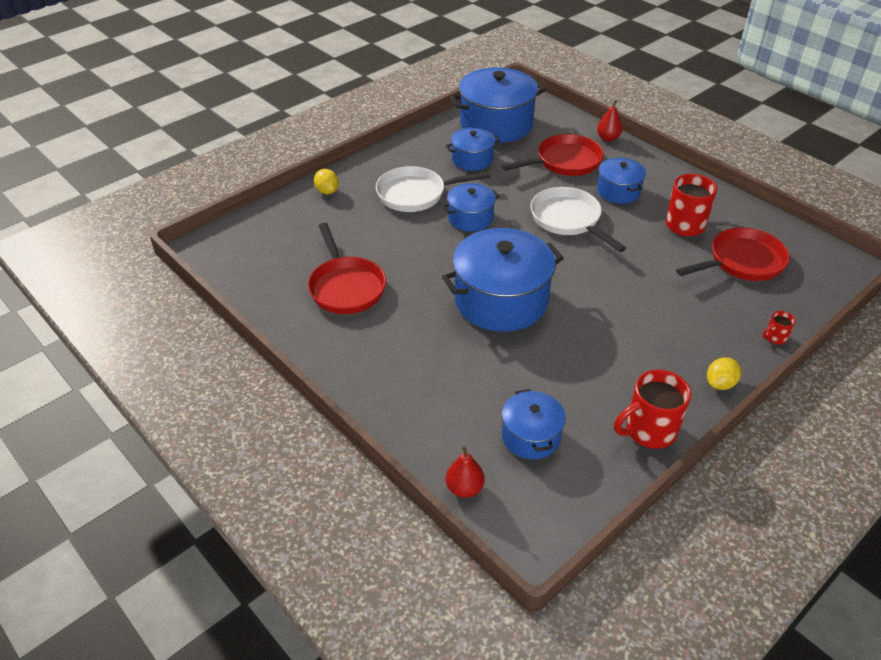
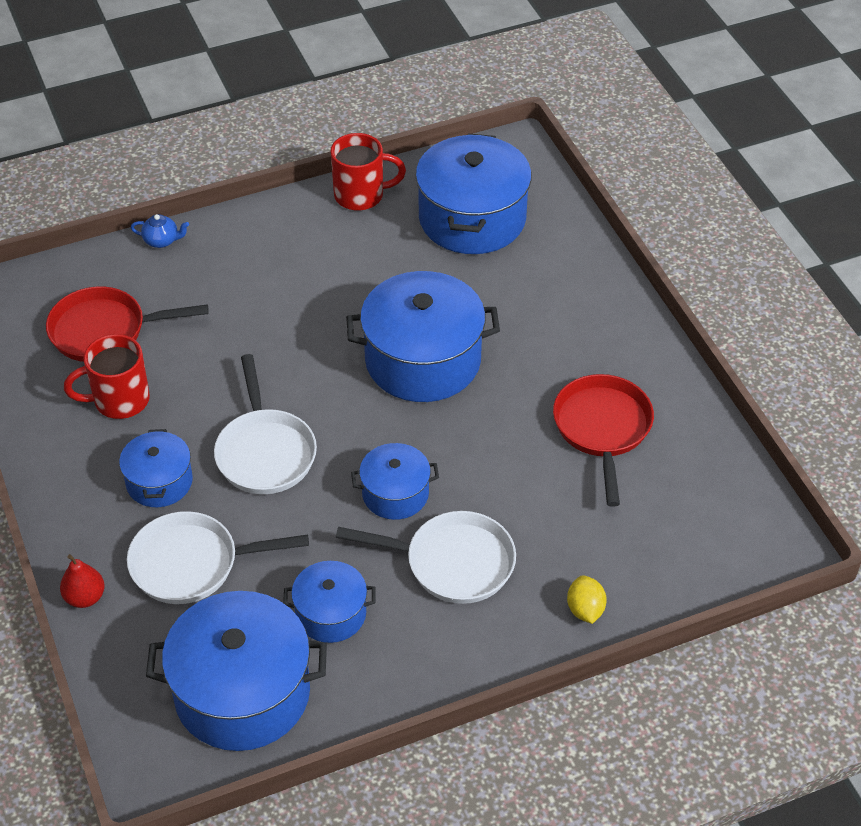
camera: 160 degrees left, 5 degrees up
red pear [446,446,485,498] -> none
red pan [502,134,604,176] -> white pan [127,511,309,604]
blue pot [502,389,566,459] -> blue pot [416,133,532,254], size x1.85
yellow lemon [707,357,741,390] -> none
red mug [762,311,796,344] -> blue teapot [131,214,189,248]

